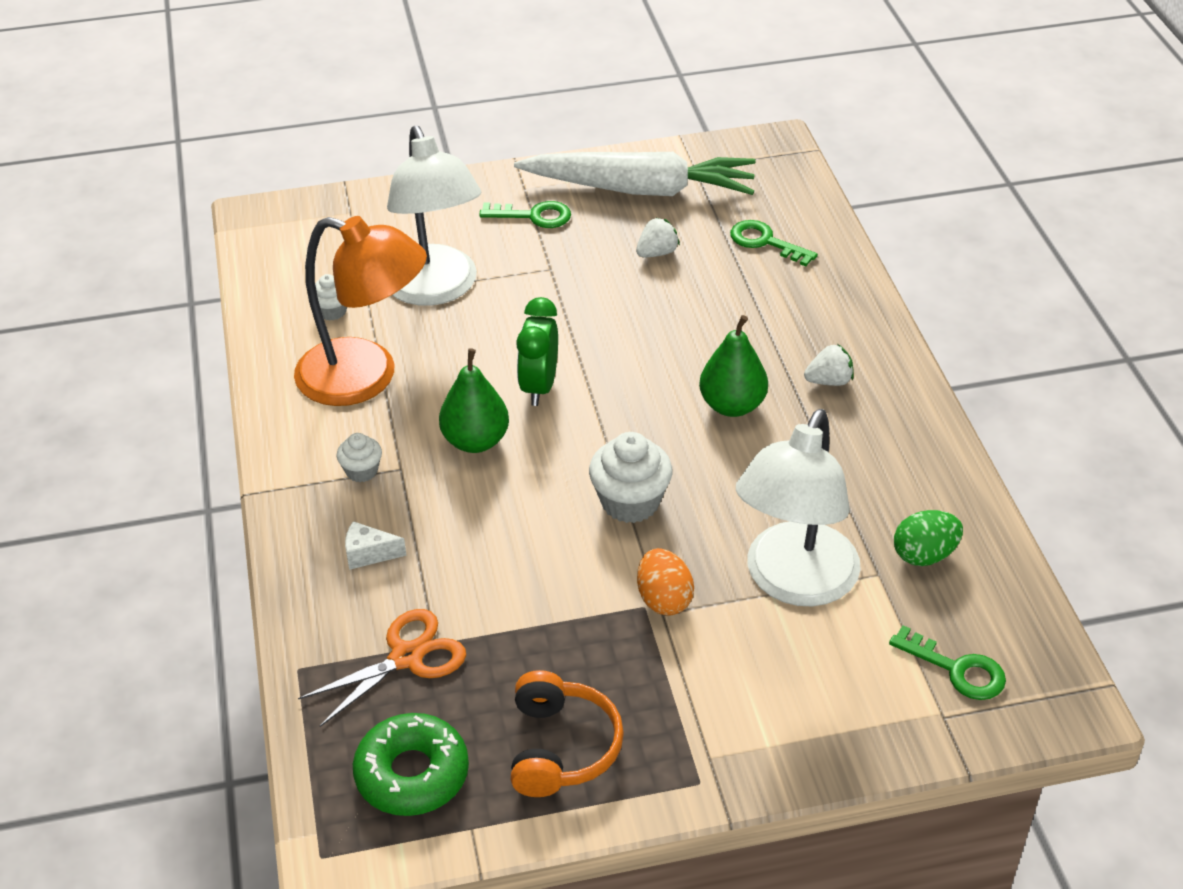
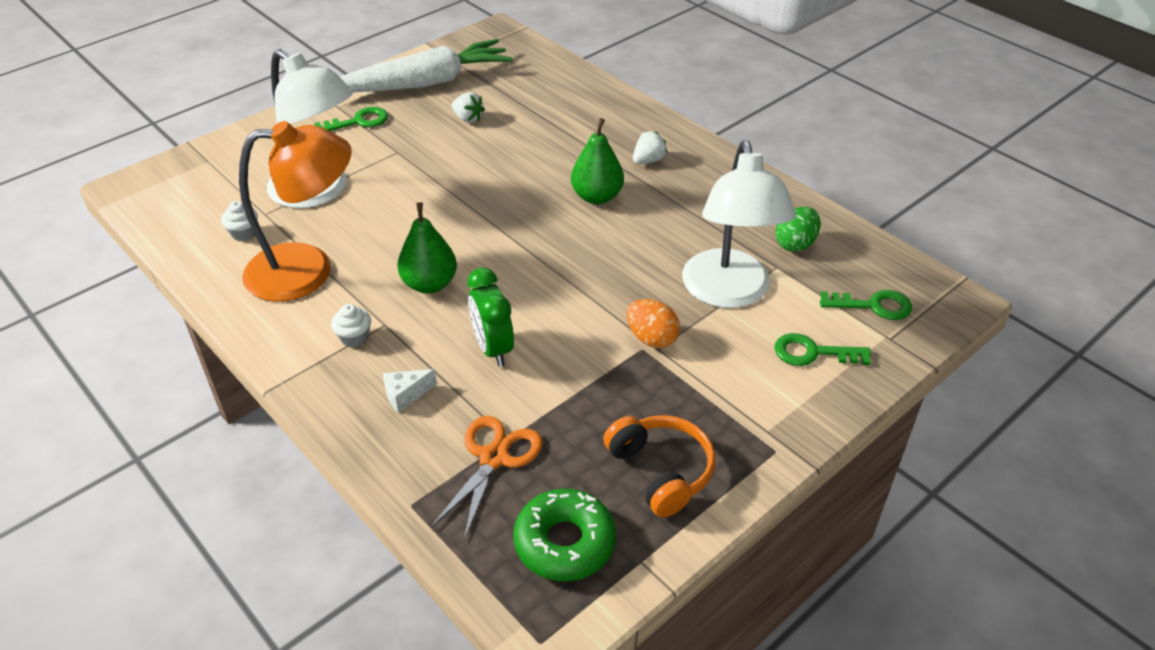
camera: 30 degrees left, 0 degrees up
green clock [516,297,558,406] -> green clock moved to [467,267,514,367]
white cupcake [589,432,673,523] -> none
white strawberry [636,218,680,257] -> white strawberry turned 105 degrees clockwise [452,92,485,123]
green key [730,220,818,266] -> green key moved to [774,333,871,366]

